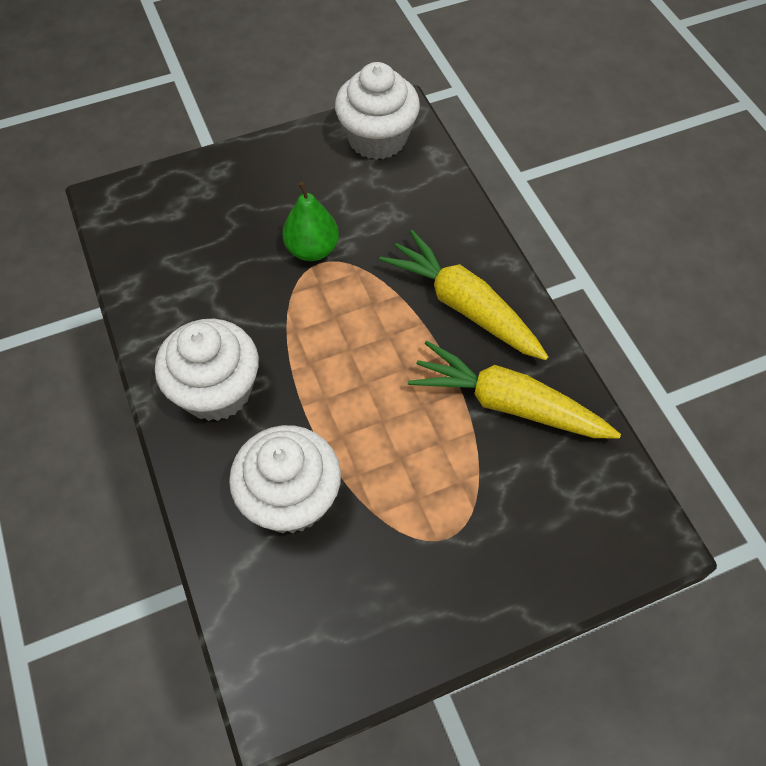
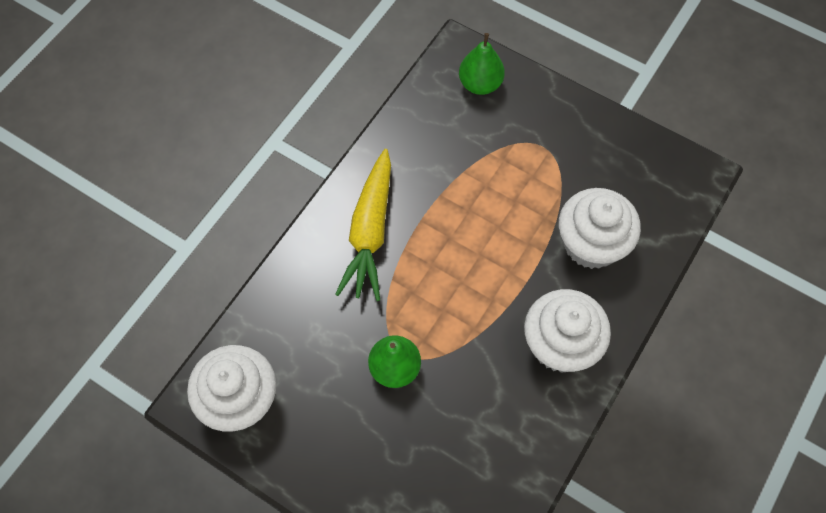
camera: 125 degrees left, 5 degrees up
yellow carrot [408,341,621,439] -> none
none -> green pear [459,33,505,95]

